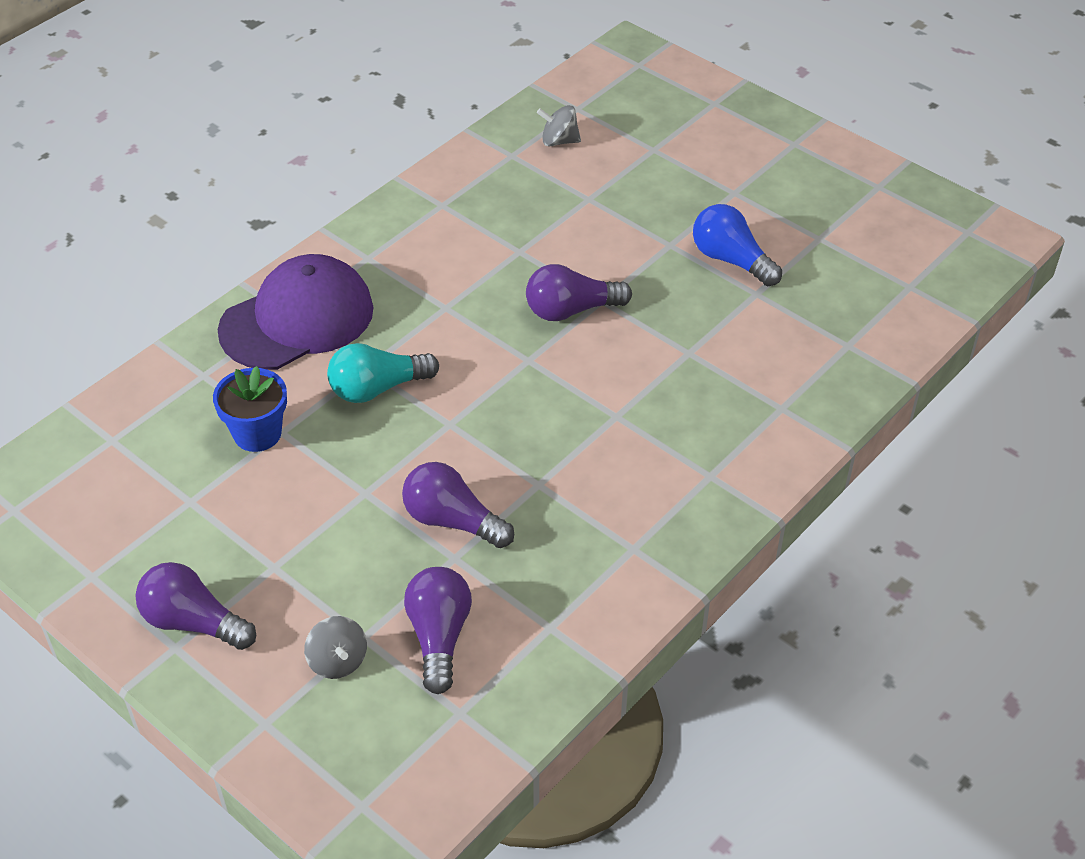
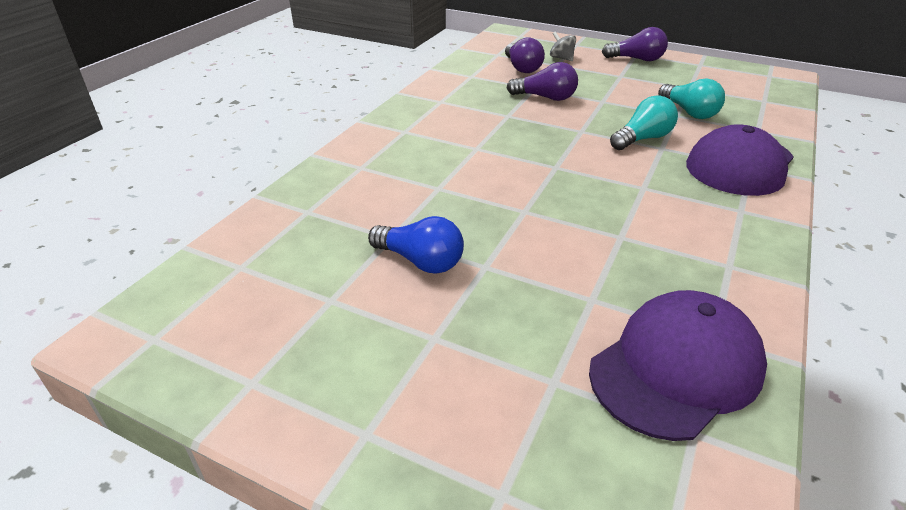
camera: 165 degrees right, 10 degrees down
blue flower pot [213,366,287,452] -> turquoise light bulb [658,78,725,119]
purple light bulb [526,264,632,321] -> none
grey spinning top [537,105,581,146] -> purple cap [589,290,767,441]

